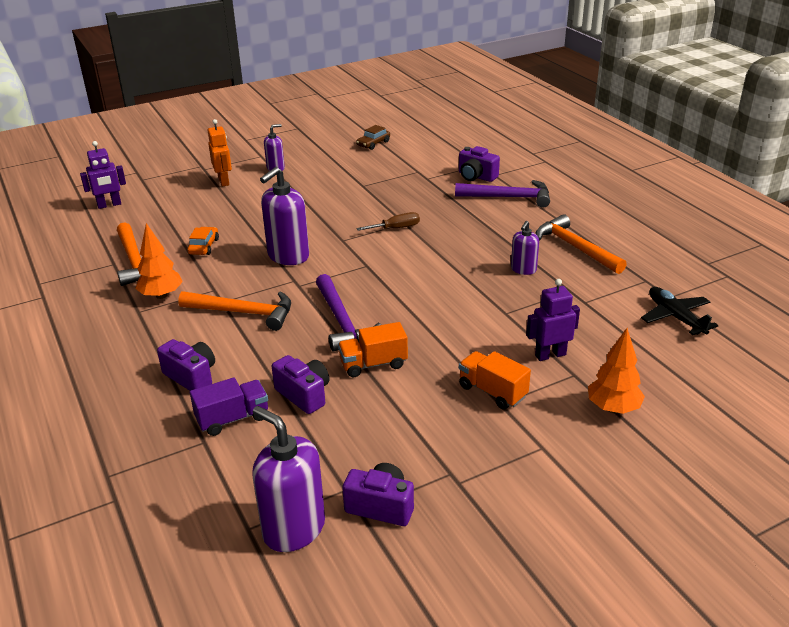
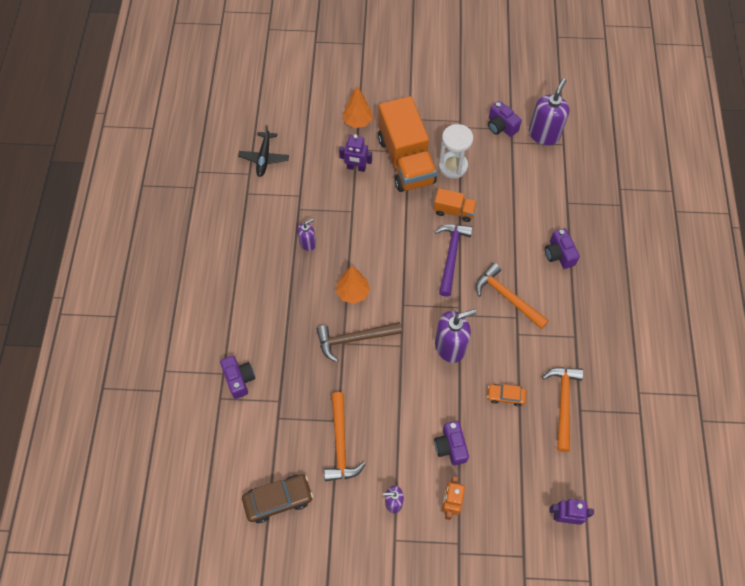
camera: 150 degrees left, 30 degrees up
orange tree [135,223,183,299] -> orange tree moved to [336,266,370,304]
orange car [187,227,219,255] -> orange car turned 60 degrees clockwise [487,384,526,406]
purple truck [190,378,268,436] -> none
purple soap dispenser [252,406,325,552] -> purple soap dispenser turned 135 degrees counterclockwise [529,78,569,145]
purple camera [272,355,329,414] -> purple camera moved to [434,421,469,465]
brown car [356,125,390,150] -> brown car [242,474,313,523], size x1.67
brown screwdriver [356,212,420,231] -> brown hammer [316,322,402,362]
purple hammer [455,180,550,208] -> none
orange truck [459,351,531,410] -> orange truck [378,96,437,192], size x2.11
orange hammer [536,214,627,274] -> orange hammer moved to [324,392,366,481]
none -> white hourglass [438,124,473,179]

